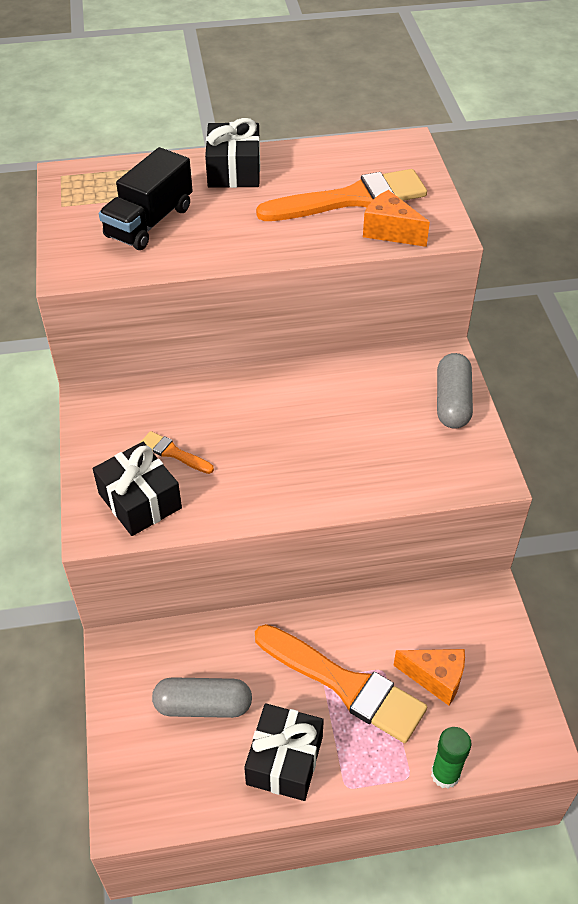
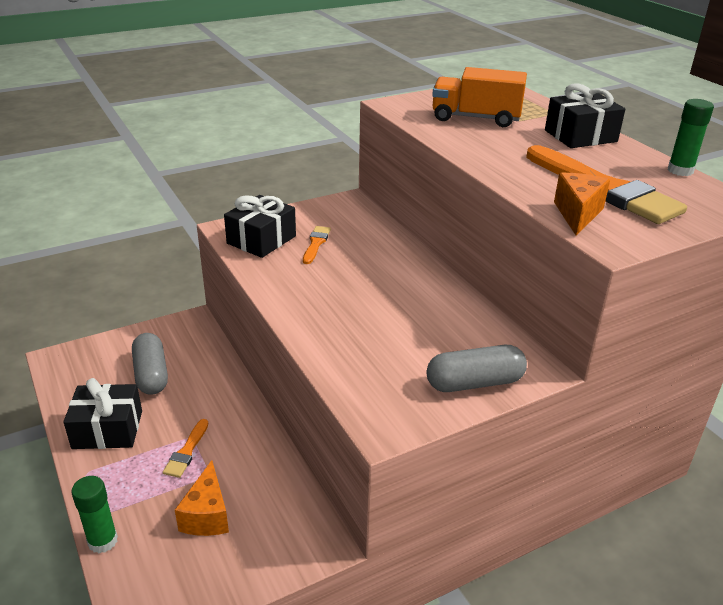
camera: 70 degrees right, 15 degrees down
black truck [99,147,193,250] -> orange truck [432,67,527,127]
orange brush [255,624,427,743] -> orange brush [163,419,208,478], size x0.45
none -> green glue stick [668,99,714,176]

